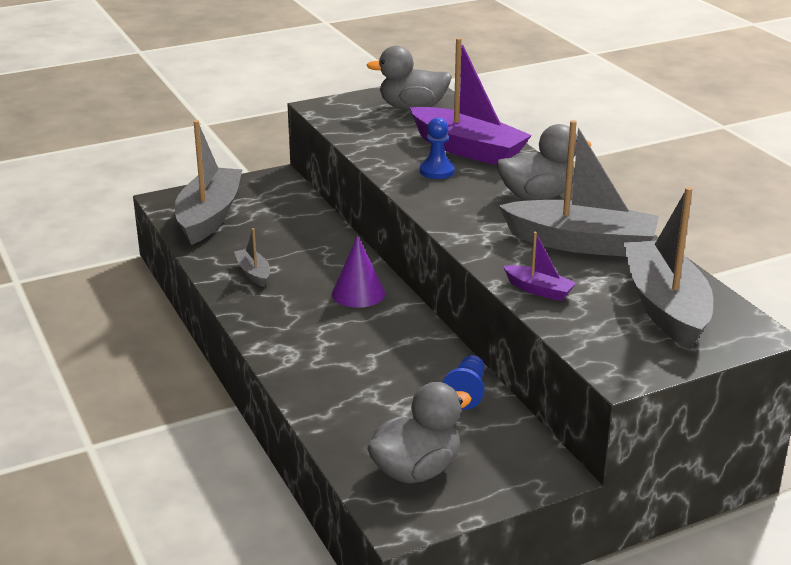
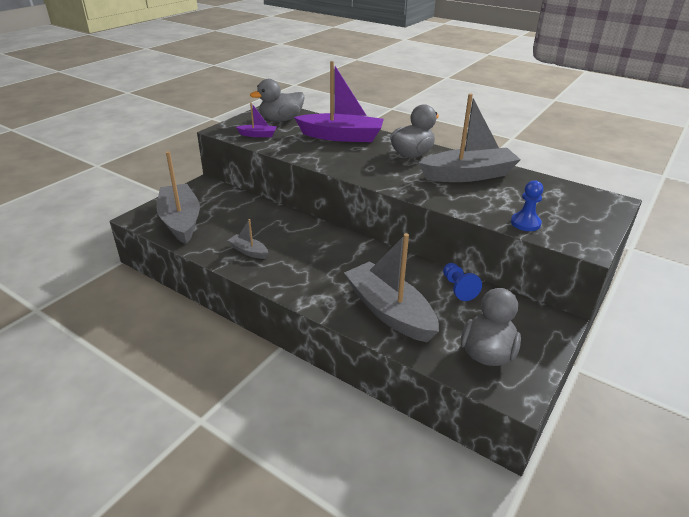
camera: 30 degrees left, 5 degrees up
purple cone [332,236,385,308] -> none
blue pawn [420,118,455,179] -> blue pawn moved to [511,180,543,231]
purple boat [503,232,576,301] -> purple boat moved to [236,102,277,137]
grey boat [623,187,713,349] -> grey boat moved to [344,233,439,342]

